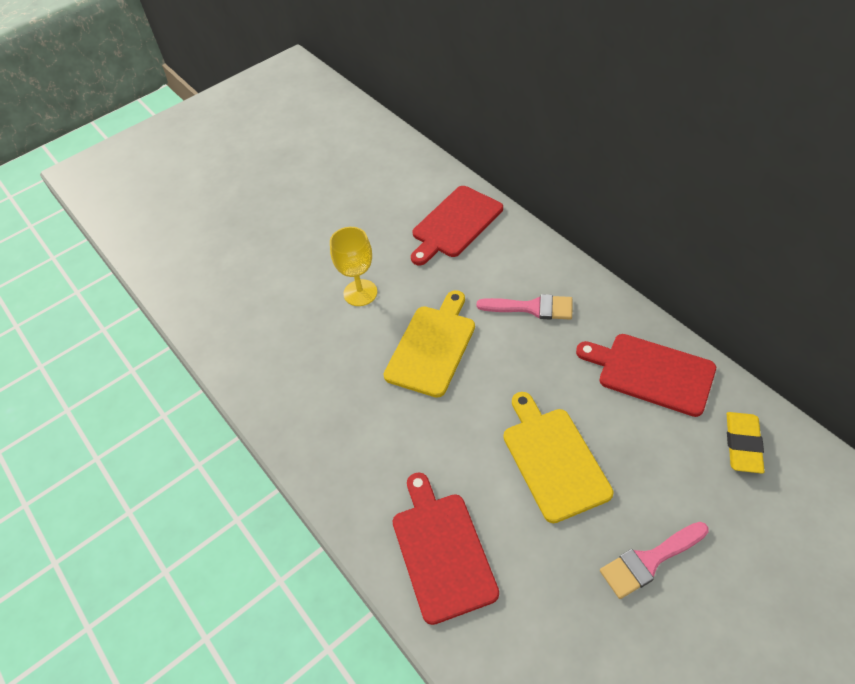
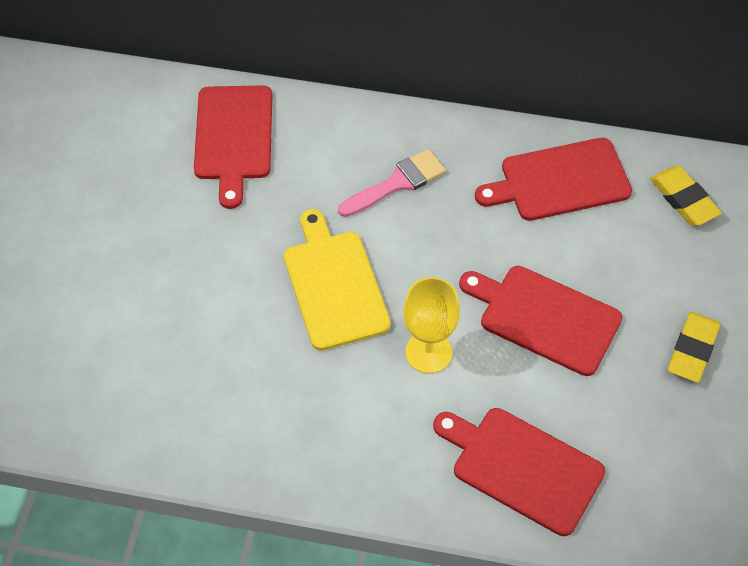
camera: 45 degrees left, 5 degrees up
yellow goblet [330,227,377,306] -> yellow goblet moved to [403,277,460,374]
yellow cutting board [504,392,614,523] -> red cutting board [459,266,622,376]
pink brush [600,522,709,599] -> yellow eraser [668,312,720,383]

